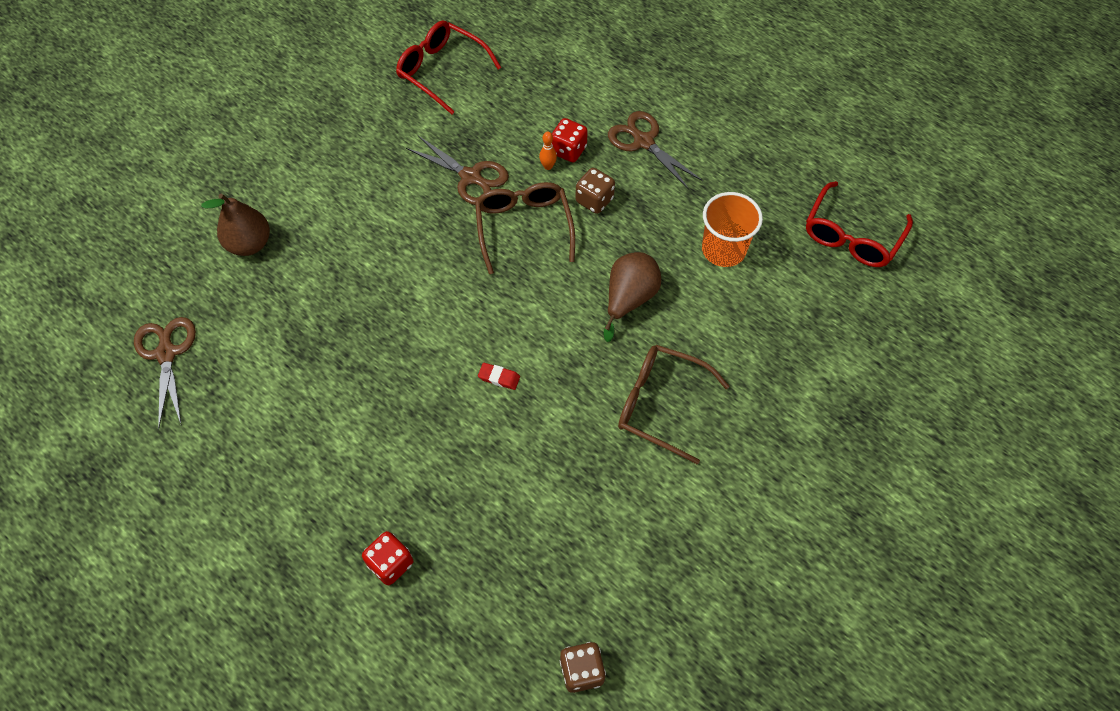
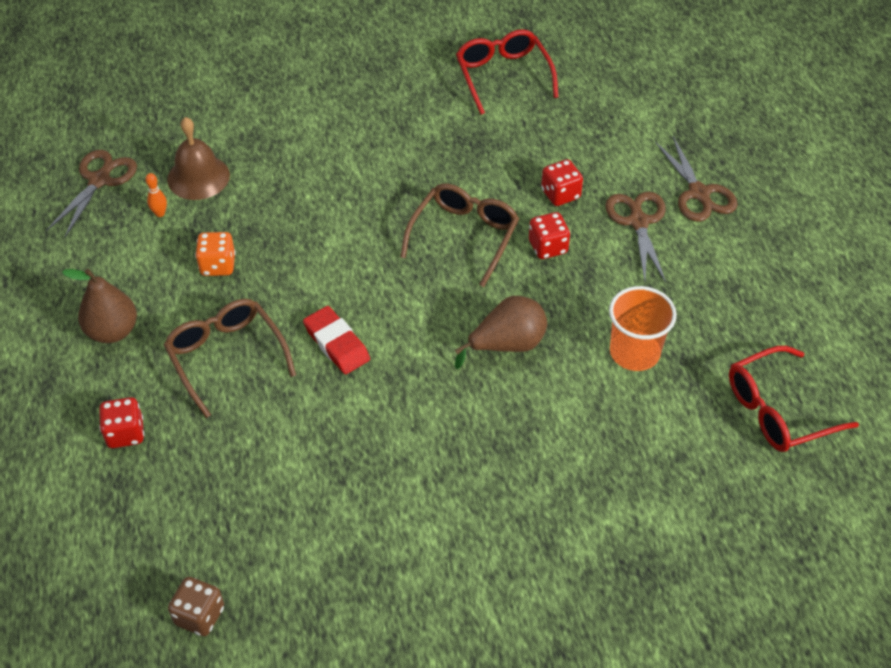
camera: 35 degrees right, 10 degrees down
brown pear [201,194,270,256] -> brown pear moved to [62,269,137,343]
brown scissors [406,136,509,205] -> brown scissors moved to [655,136,738,222]
red eraser [478,363,520,390] -> red eraser [303,306,370,374], size x1.79
orange bowling pin [539,132,557,170] -> orange bowling pin moved to [145,173,167,217]
brown dice [575,168,615,214] -> red dice [529,212,570,259]
brown glasses [618,345,730,464] -> brown glasses moved to [164,299,296,418]
none -> brown bell [167,117,230,200]
none -> orange dice [195,232,236,276]

